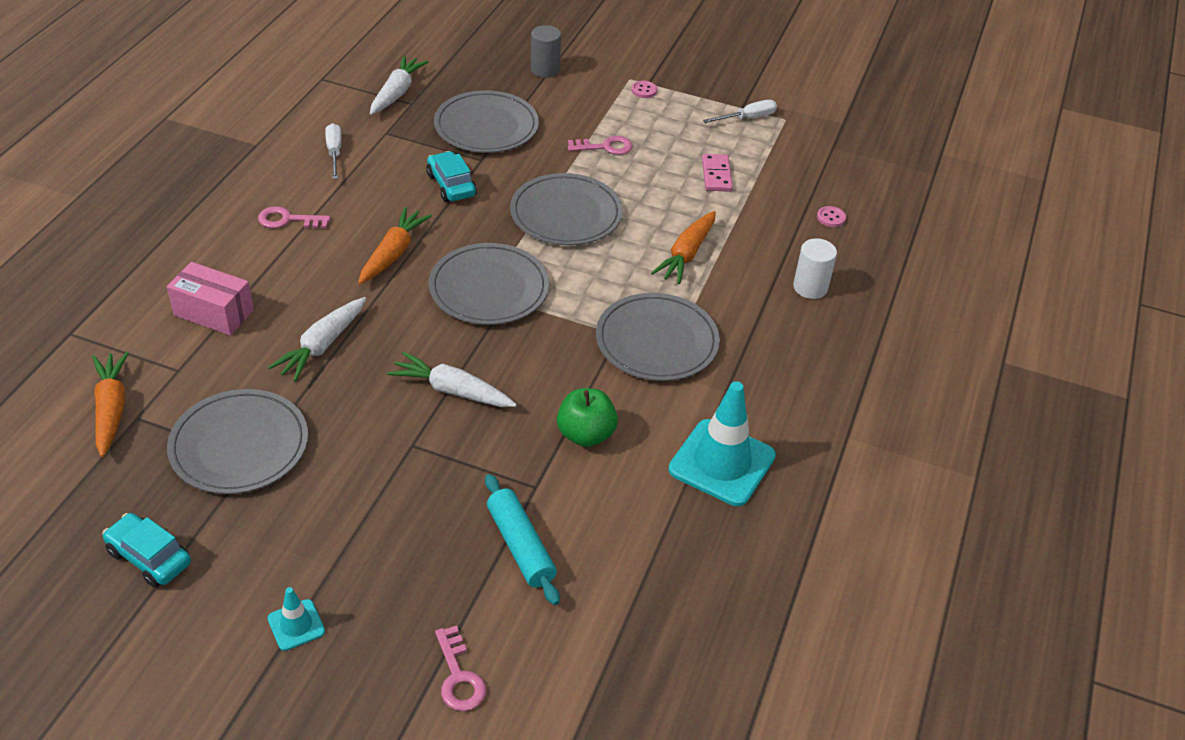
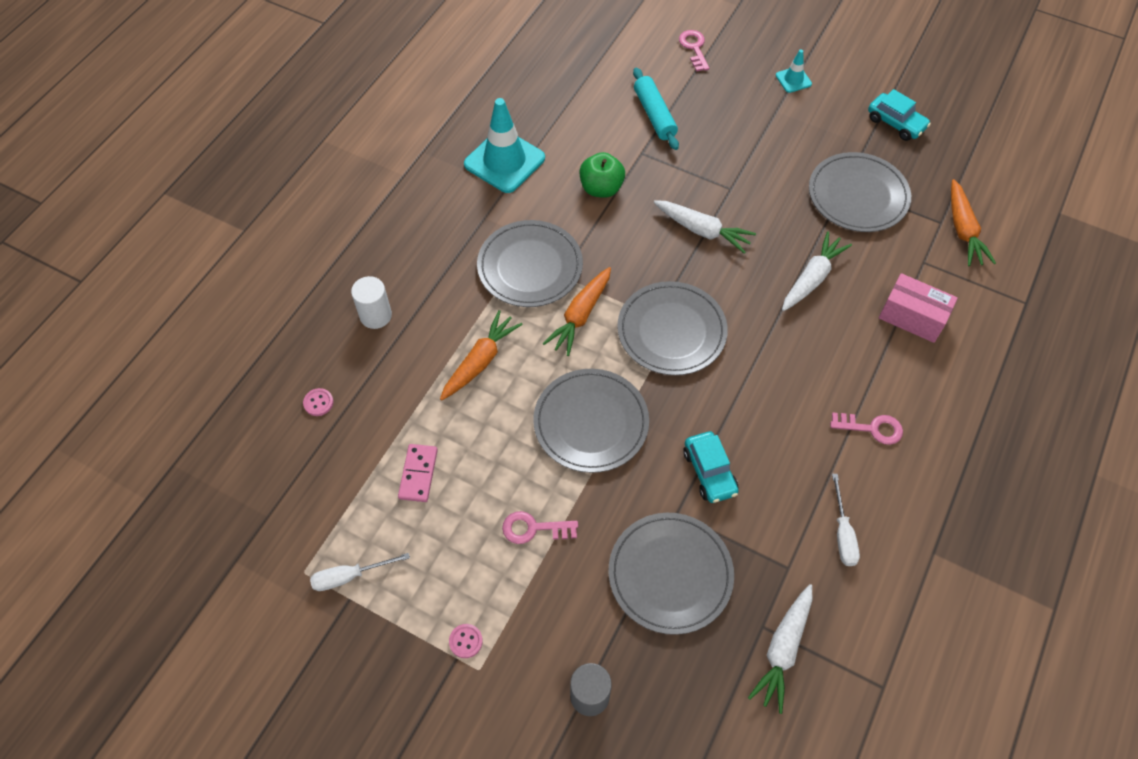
camera: 170 degrees left, 15 degrees up
orange carrot [358,207,432,284] -> orange carrot moved to [543,267,611,356]

